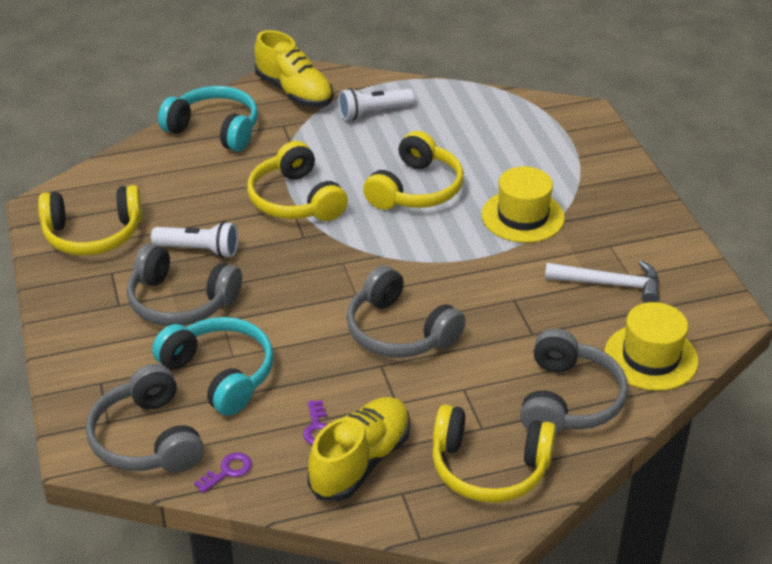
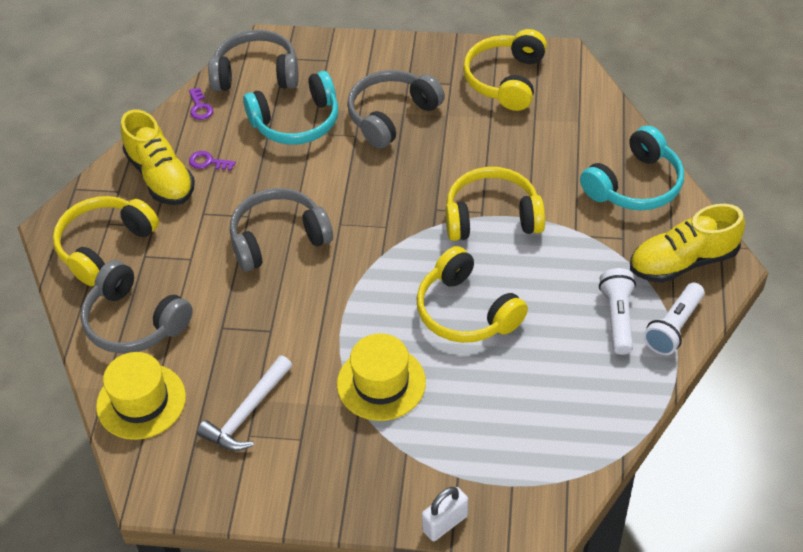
camera: 115 degrees right, 10 degrees up
white flashlight [151,221,238,258] -> white flashlight moved to [643,283,704,355]
none -> white padlock [422,487,468,541]

